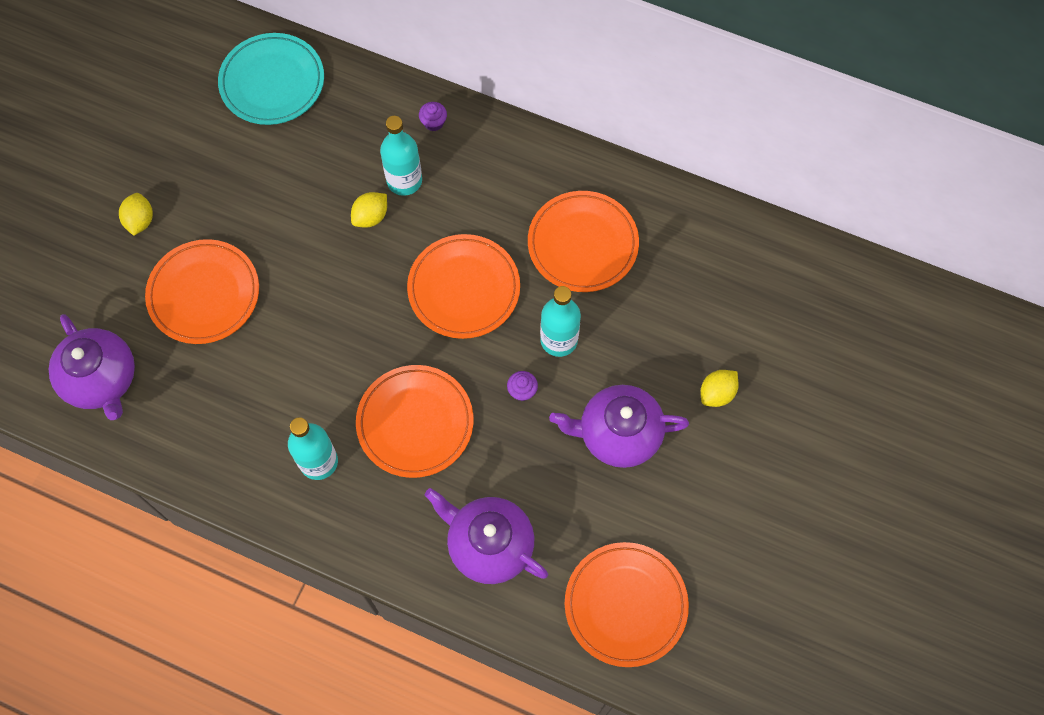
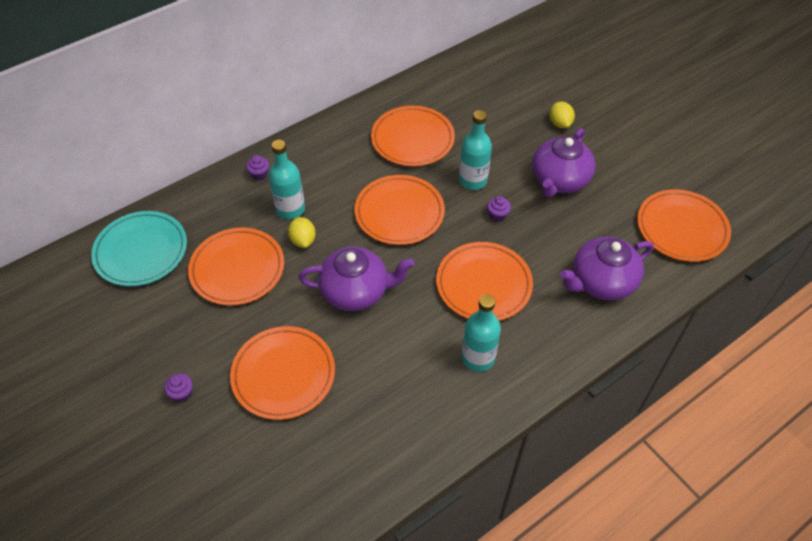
camera: 60 degrees left, 15 degrees down
purple teapot [49,314,135,420] -> purple teapot moved to [298,247,414,311]
yellow lemon [119,193,153,236] -> purple cupcake [164,373,193,402]
none -> orange plate [188,228,284,306]

